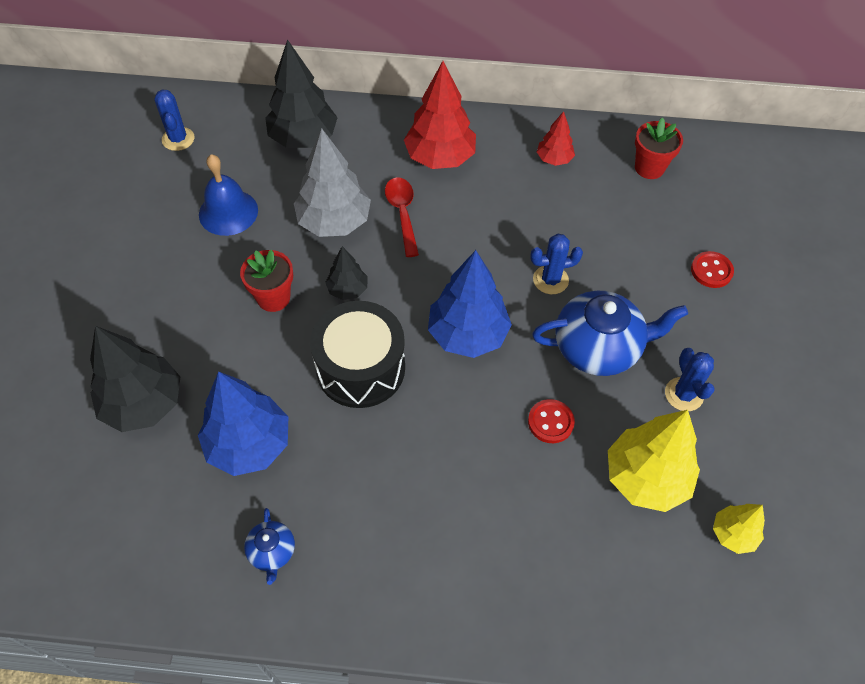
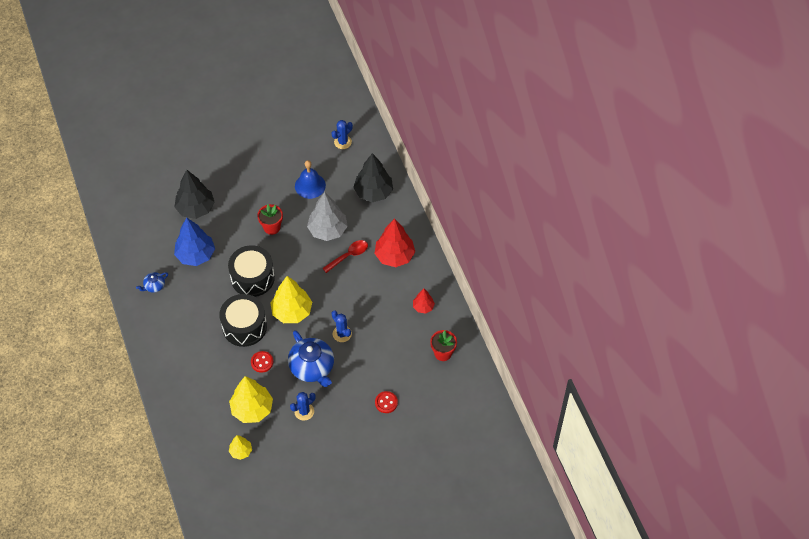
camera: 65 degrees right, 0 degrees up
black tree [325,246,368,300] -> none
blue tree [428,250,512,358] -> yellow tree [270,276,312,323]
none -> black drum [219,294,267,347]

